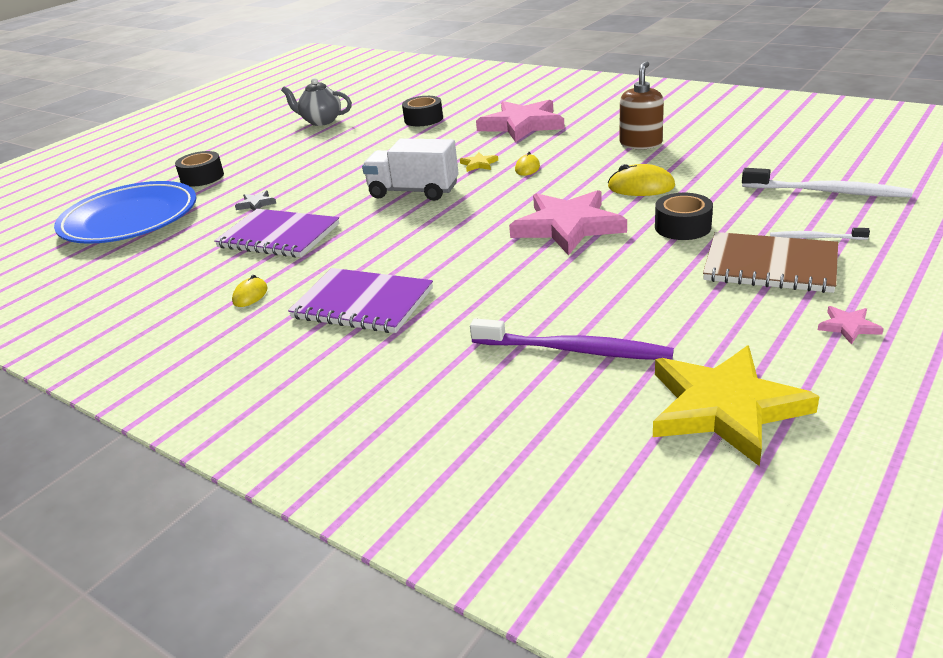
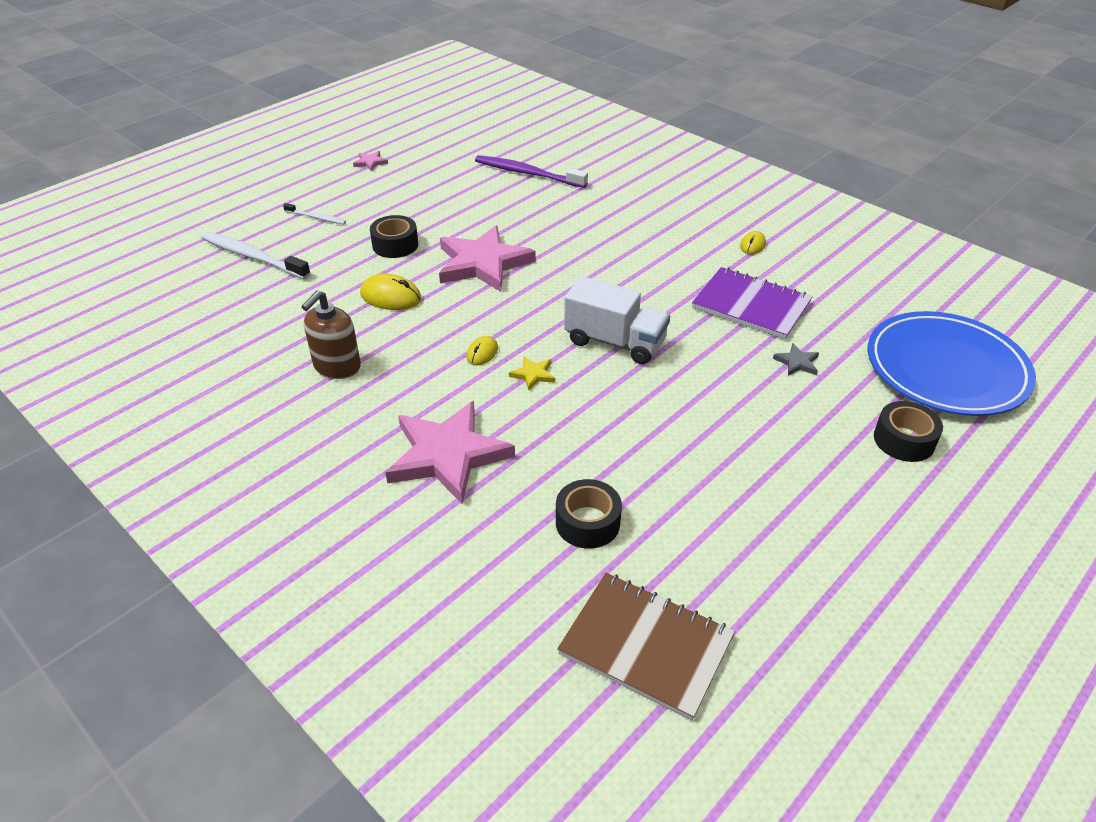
camera: 175 degrees left, 10 degrees up
grey teapot [281,78,352,126] -> none
purple notebook [288,268,433,333] -> none
yellow star [653,345,820,466] -> none
brown notebook [703,232,838,293] -> brown notebook moved to [557,573,735,720]

